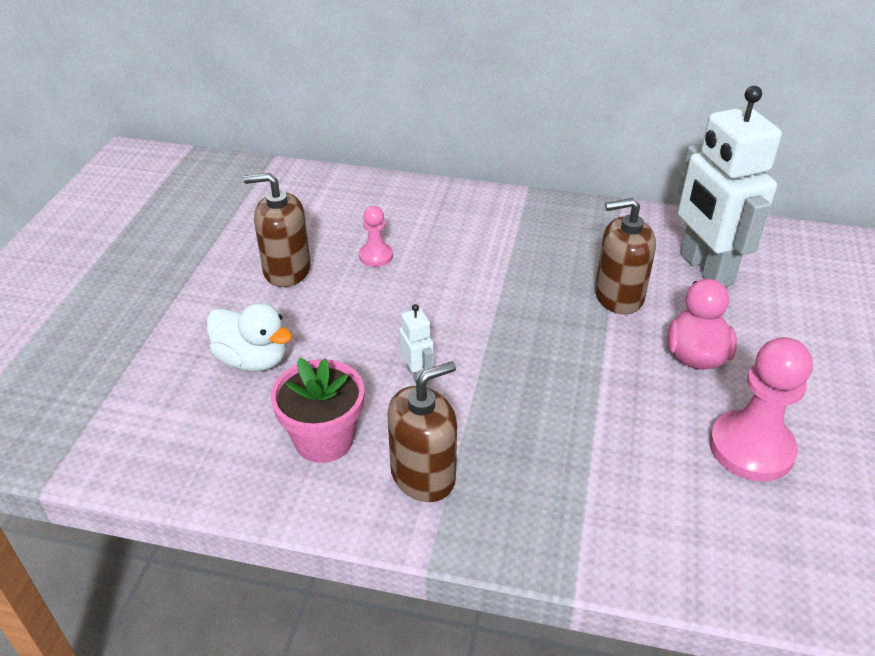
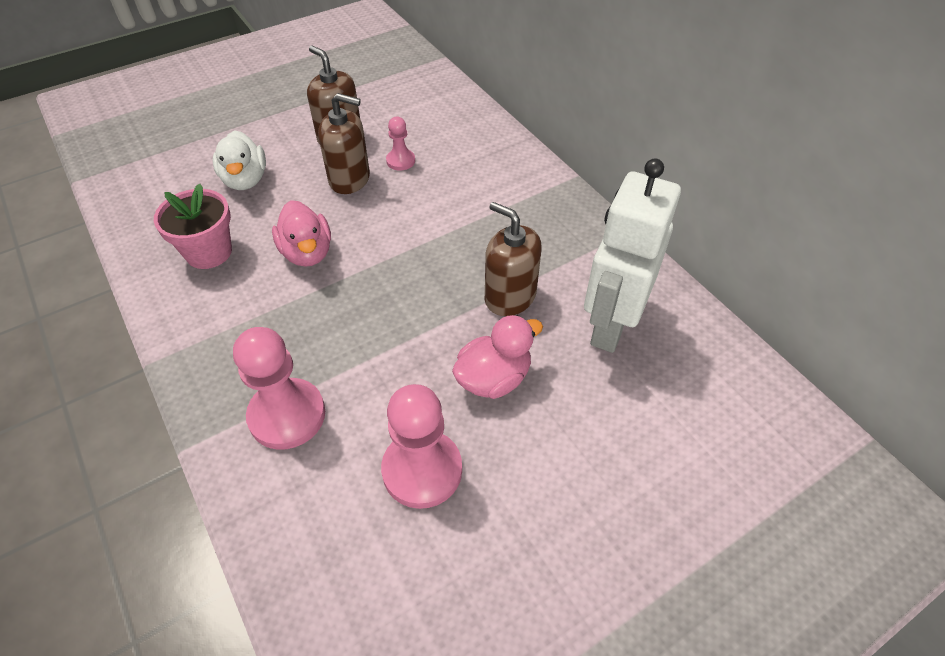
camera: 45 degrees right, 10 degrees up
brown soap dispenser [387,361,457,502] -> brown soap dispenser moved to [318,93,370,194]
white robot [399,304,434,383] -> pink duck [272,200,331,267]
none -> pink pawn [233,327,325,450]

